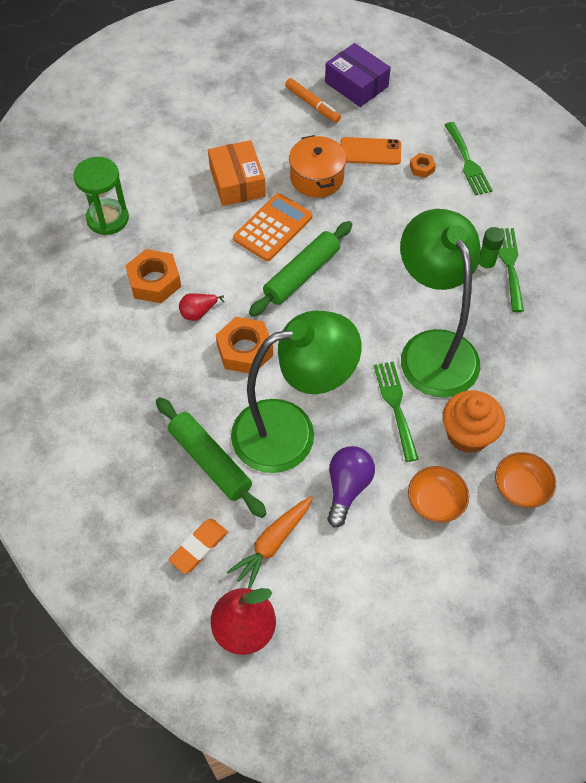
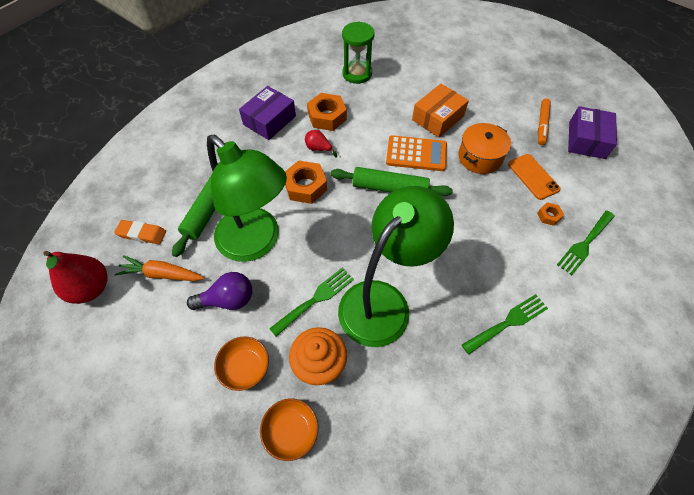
camera: 60 degrees right, 0 degrees up
green glue stick [477,227,505,273] -> none
none -> purple box [239,86,296,140]

